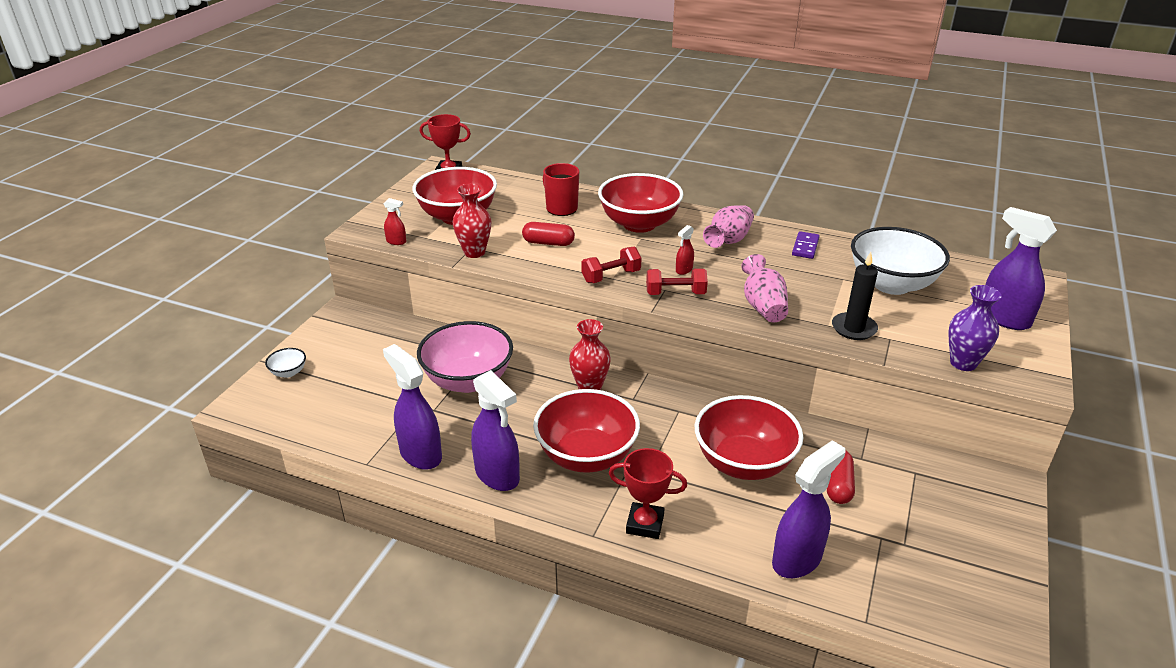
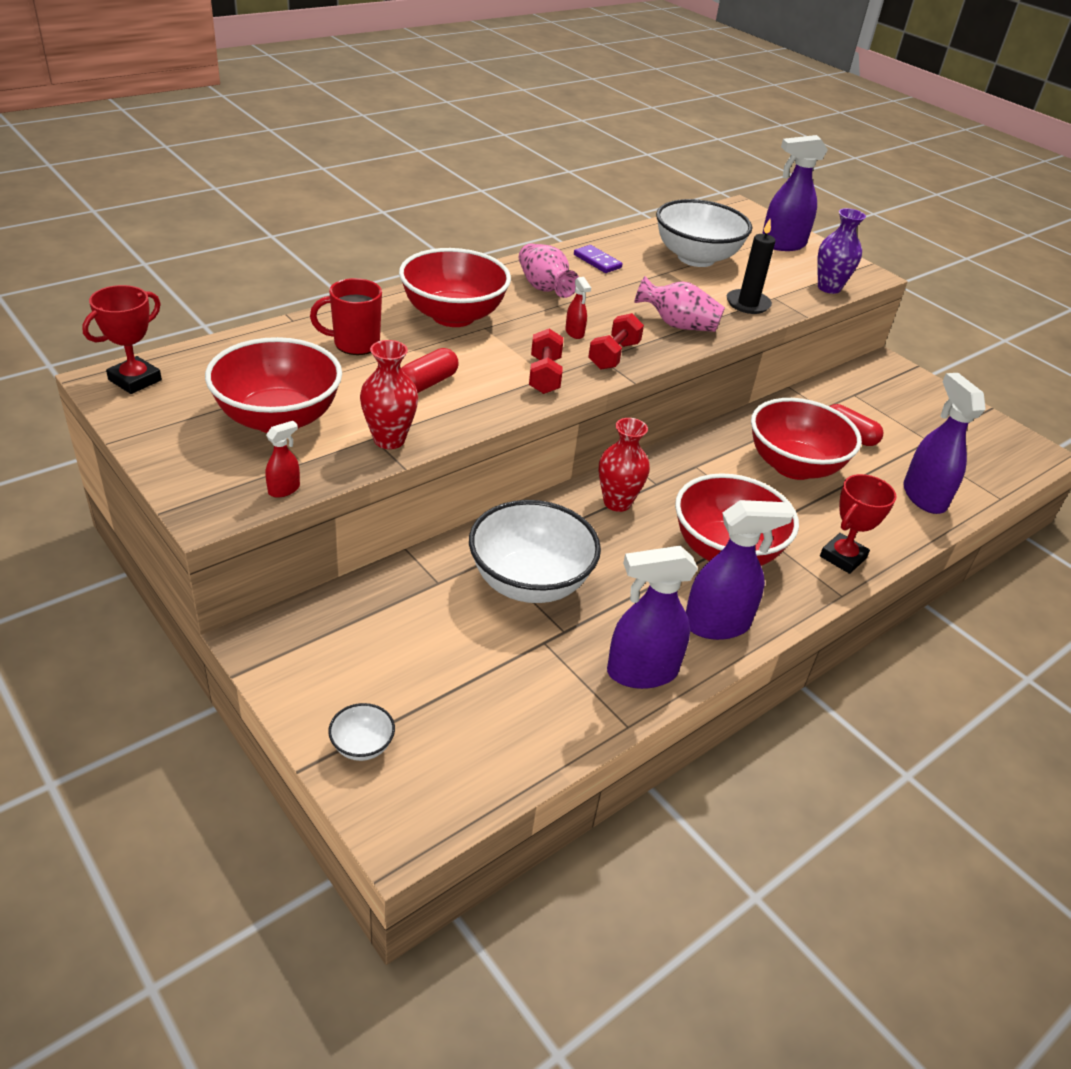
camera: 65 degrees left, 5 degrees up
pink bowl [417,321,513,393] -> white bowl [469,500,601,603]

